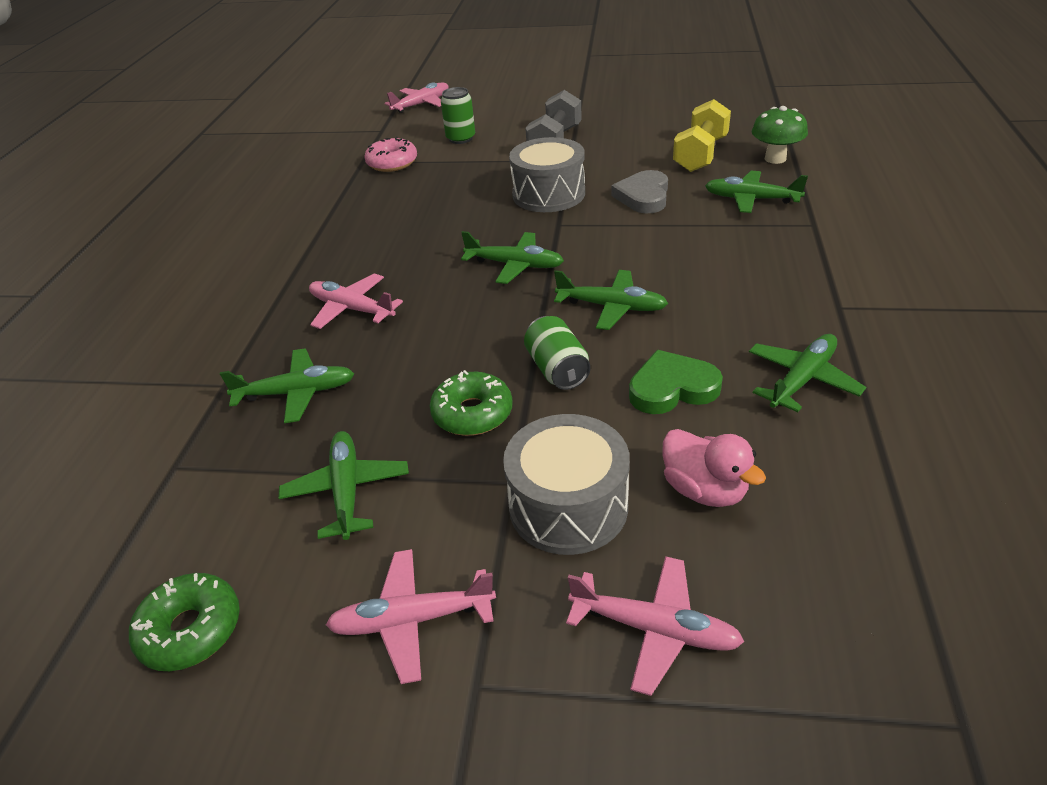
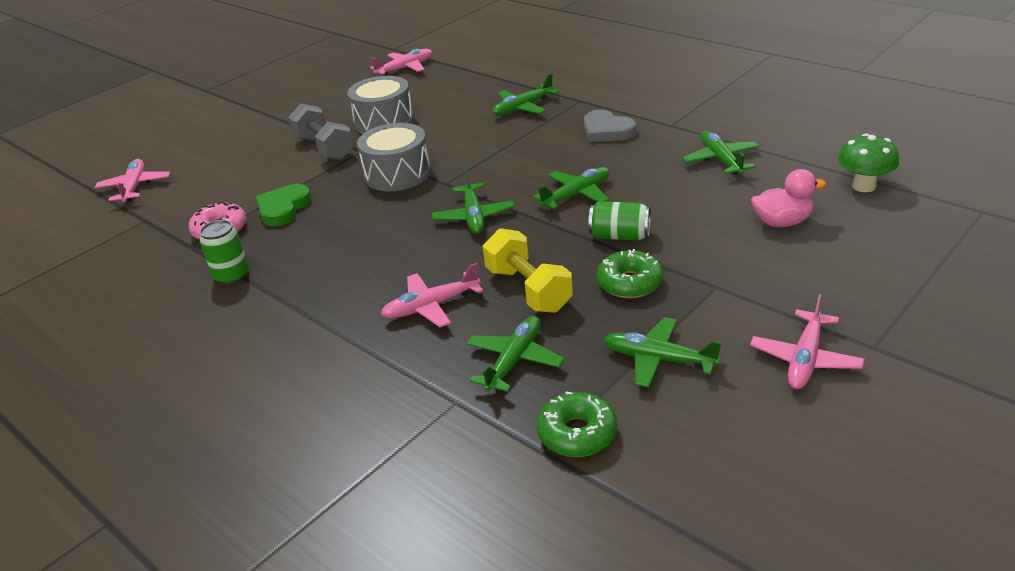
camera: 55 degrees left, 5 degrees down
green donut [129,573,240,671] -> green donut moved to [537,391,618,457]
green can [441,87,475,144] -> green can moved to [200,220,249,285]
green plane [461,231,564,284] -> green plane turned 120 degrees clockwise [432,169,515,234]
grey drum [503,414,630,555] -> grey drum moved to [347,76,414,134]
pink plane [566,556,744,696] -> pink plane moved to [370,49,432,76]
grey heart [611,170,668,213] -> grey heart moved to [584,110,636,142]
green heart [629,350,723,414] -> green heart moved to [256,184,312,226]
yellow dumbbell [673,99,731,172] -> yellow dumbbell moved to [483,228,573,313]
green mushroom [751,106,808,164] -> green mushroom moved to [838,134,899,192]

